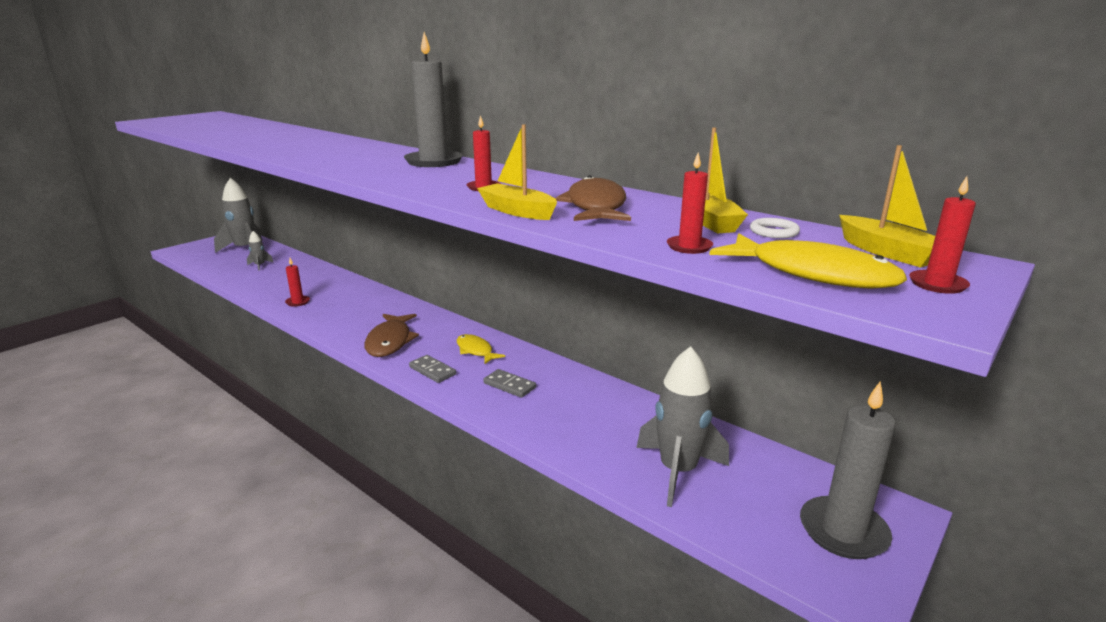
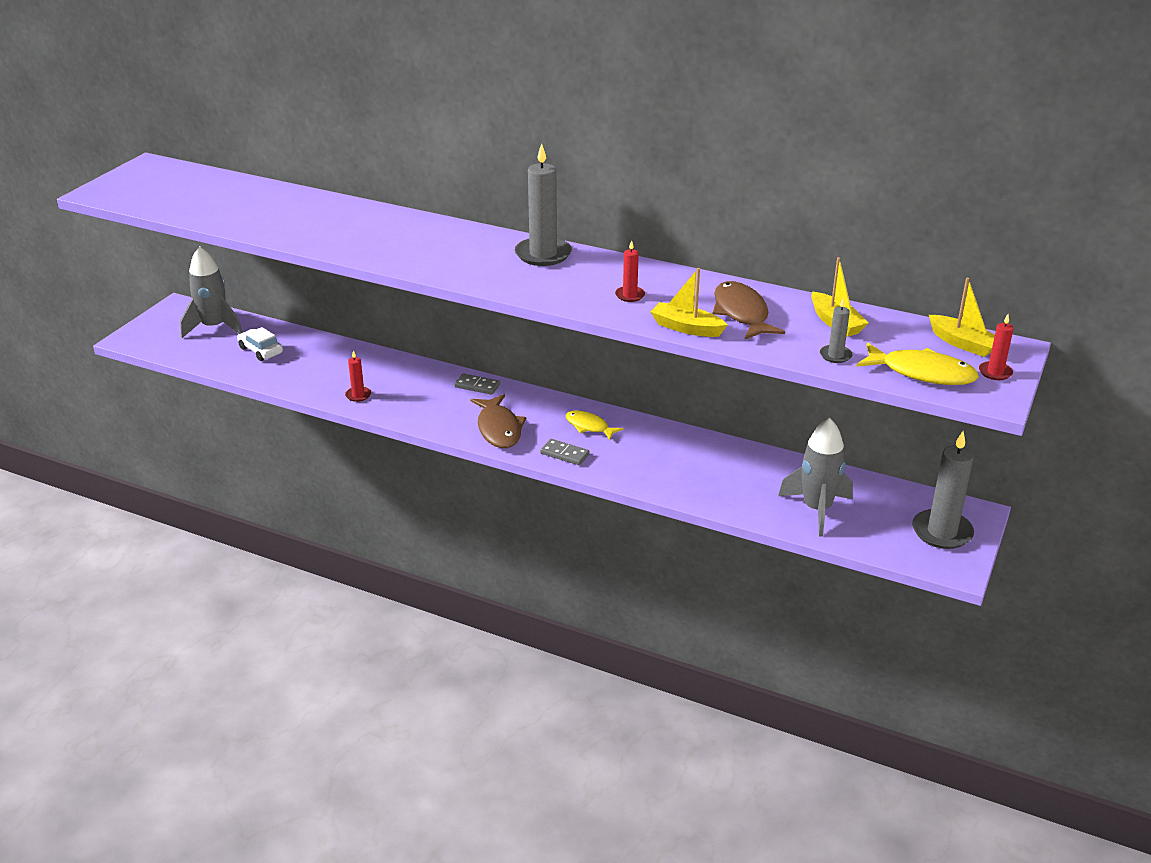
camera: 15 degrees left, 10 degrees up
grey rocket [247,231,273,271] -> white car [237,327,283,361]
grey domino [483,369,536,398] -> grey domino moved to [455,373,500,395]
red candle [667,153,713,254] -> grey candle [820,297,852,363]
white ring [750,218,800,238] -> none

